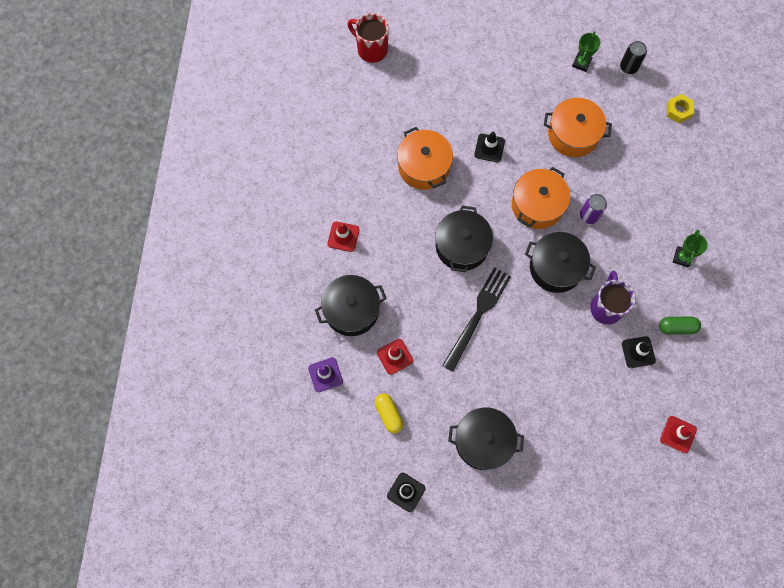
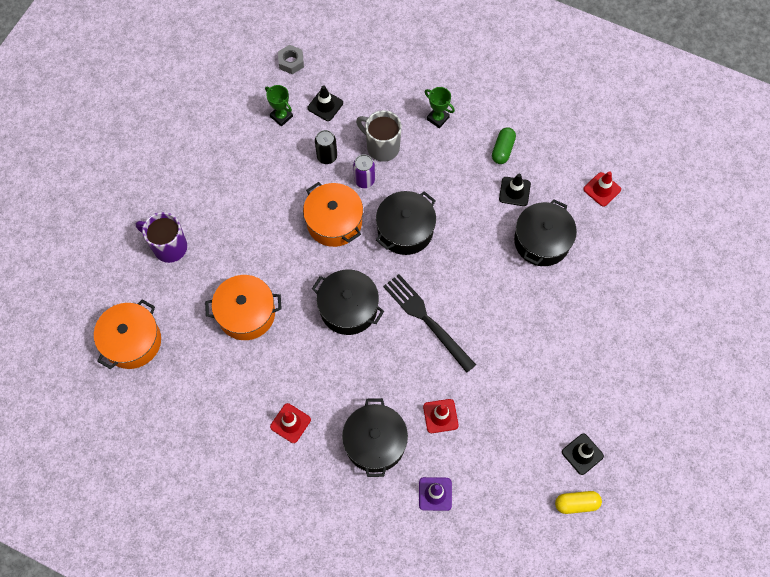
camera: 70 degrees left, 5 degrees down
red mug [348,13,389,63] -> none
yellow capsule [375,393,403,433] -> yellow capsule moved to [555,491,602,514]
black pot [448,407,524,470] -> black pot moved to [514,199,577,266]
black traffic cone [474,132,505,162] -> black traffic cone moved to [308,85,343,121]
orange pot [544,98,612,157] -> orange pot moved to [94,299,161,369]
green trophy [572,31,601,72] -> green trophy moved to [265,85,293,127]
purple mug [590,271,636,325] -> purple mug moved to [135,212,187,263]
black can [620,41,647,74] -> black can moved to [315,130,337,164]
yellow nut [667,94,694,123] -> grey nut [278,45,304,74]
none -> grey mug [356,110,402,162]

